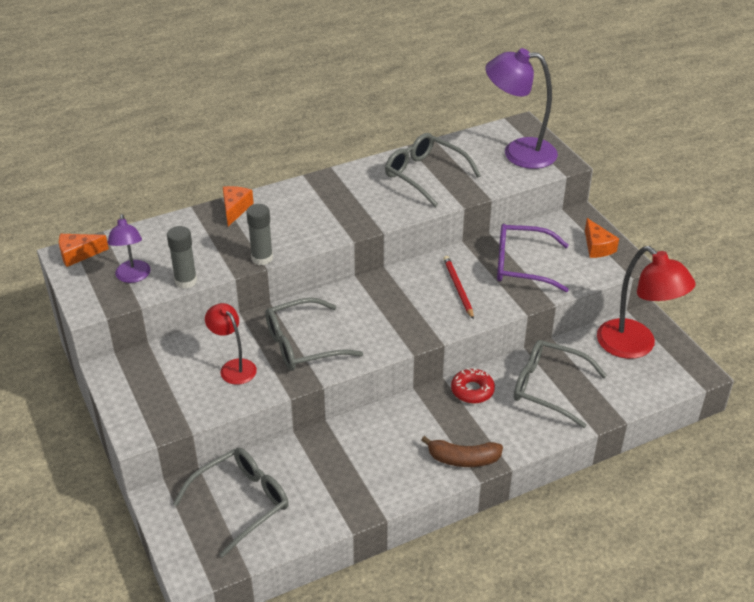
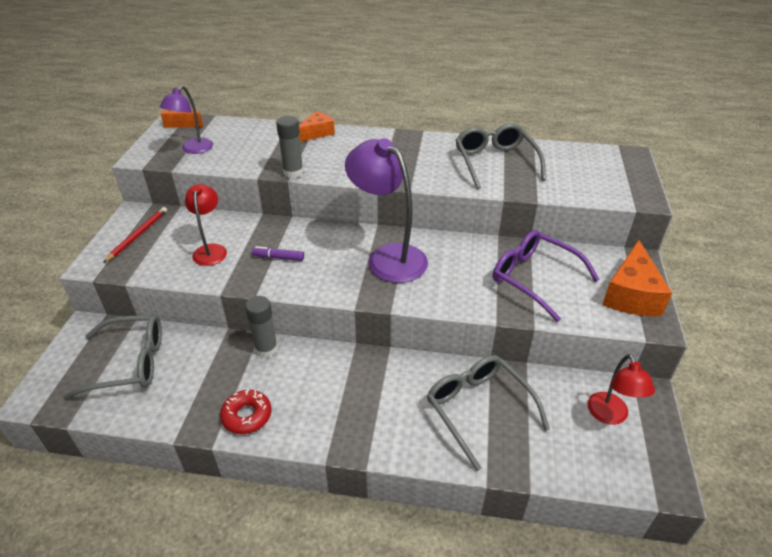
camera: 35 degrees right, 0 degrees up
grey glue stick [167,226,197,289] -> grey glue stick moved to [245,296,278,358]
grey glasses [265,297,363,371] -> purple marker [252,246,304,261]
brown banana [421,436,503,467] -> none
red pencil [443,256,474,319] -> red pencil moved to [103,207,167,263]
red donut [451,368,495,404] -> red donut moved to [220,389,271,434]
purple lamp [485,48,558,169] -> purple lamp moved to [345,138,428,283]
orange cheese [585,218,619,258] -> orange cheese [602,240,672,316], size x1.62
red lamp [597,246,696,359] -> red lamp [587,354,655,425], size x0.58

